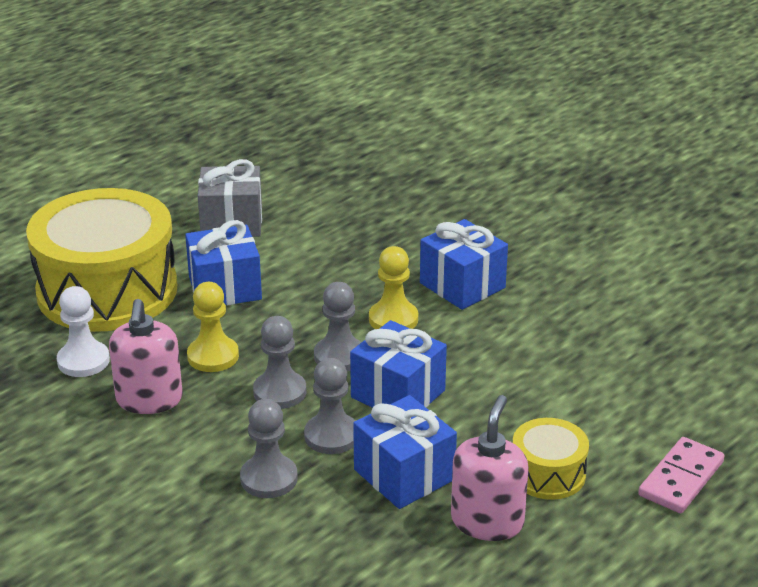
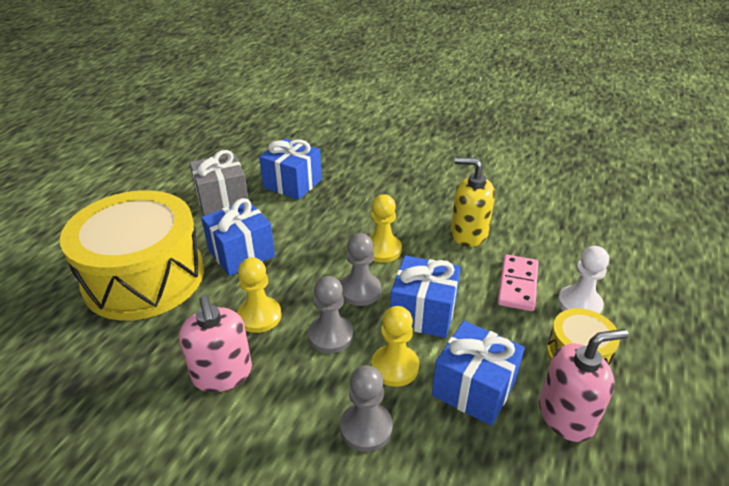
camera: 20 degrees left, 5 degrees up
white pawn [57,286,110,377] -> white pawn moved to [558,246,609,314]
grey pawn [304,358,356,454] -> yellow pawn [371,306,419,387]
blue gift [420,219,508,310] -> blue gift moved to [259,138,322,200]
pink soap dispenser [451,395,529,541] -> pink soap dispenser turned 75 degrees clockwise [539,329,629,442]
pink domino [638,437,724,513] -> pink domino moved to [497,255,539,311]
none -> yellow soap dispenser [451,157,495,247]

